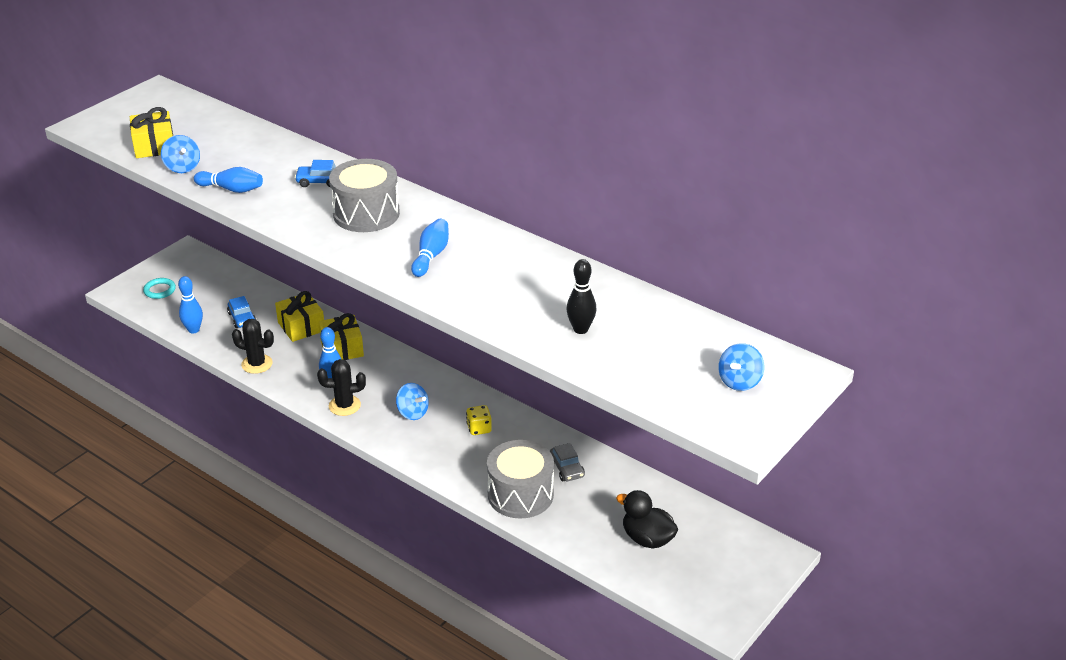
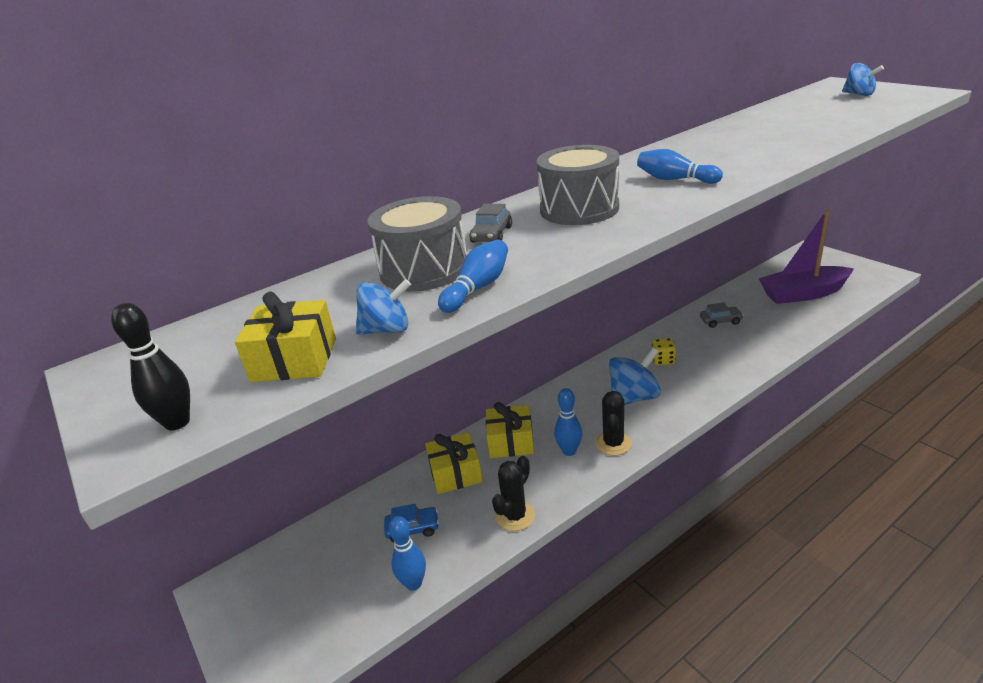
camera: 70 degrees left, 5 degrees down
turquoise ring [143,278,176,299] -> none
blue car [295,160,336,187] -> grey car [469,204,512,243]
blue spinning top [396,383,429,420] -> blue spinning top [609,348,661,405], size x1.56
grey drum [487,440,554,519] -> grey drum moved to [367,196,467,291]
black bowling pin [567,259,596,334] -> black bowling pin moved to [111,303,190,430]
black duck [616,490,678,549] -> purple boat [758,210,854,304]

